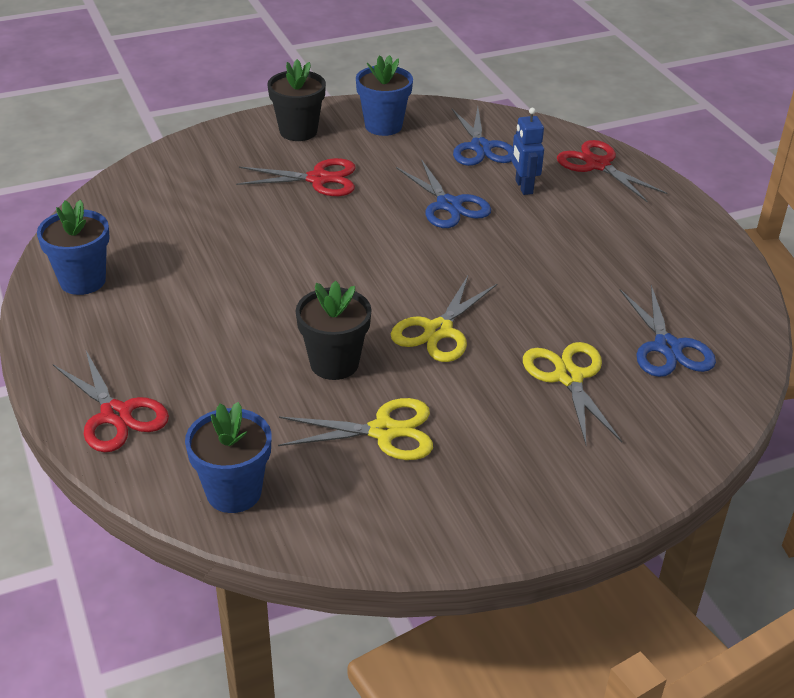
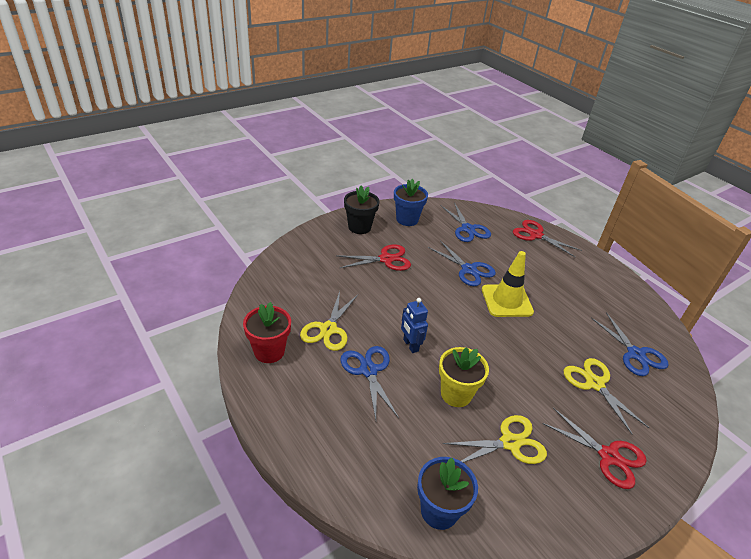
camera: 15 degrees left, 0 degrees up
blue flower pot [37,200,110,295] -> red flower pot [243,302,291,363]
red scissors [53,351,169,452] -> red scissors moved to [542,408,647,489]
black flower pot [296,281,372,380] -> yellow flower pot [439,347,489,407]
yellow scissors [391,276,498,362] -> yellow scissors moved to [300,291,358,351]
blue robot [512,108,544,195] -> blue robot moved to [401,298,428,353]
none -> blue scissors [340,346,399,420]
none -> yellow traffic cone [482,251,534,317]

